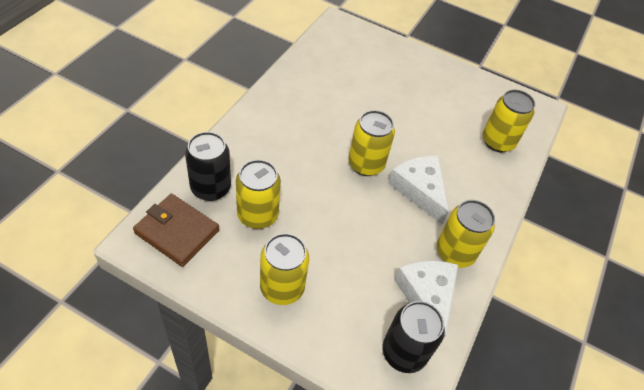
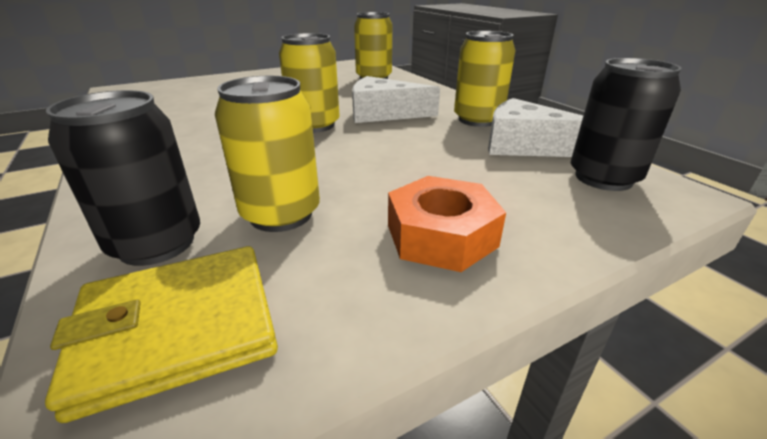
camera: 50 degrees left, 20 degrees down
brown wallet [133,194,219,267] -> yellow wallet [45,246,278,423]
yellow can [260,233,309,305] -> orange nut [388,176,506,272]

